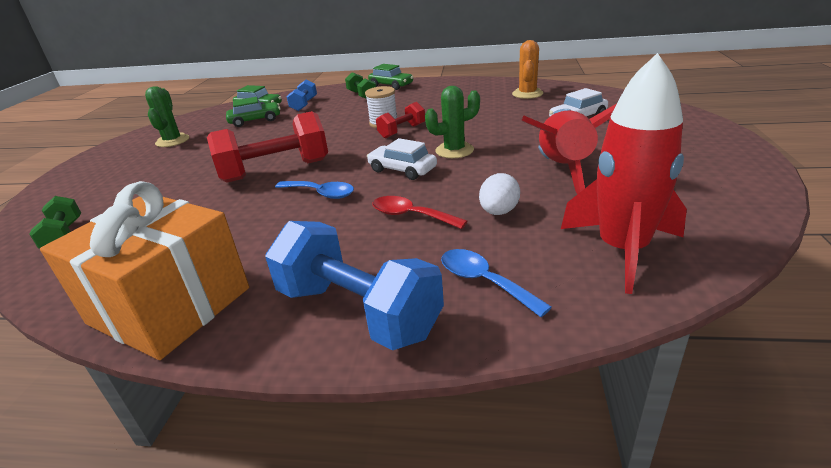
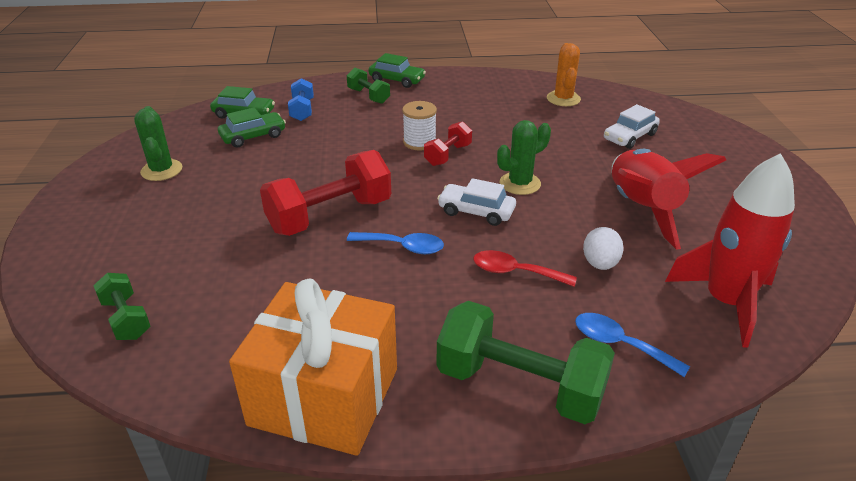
camera: 15 degrees left, 5 degrees up
blue dumbbell [265,221,444,350] -> green dumbbell [437,301,615,424]

